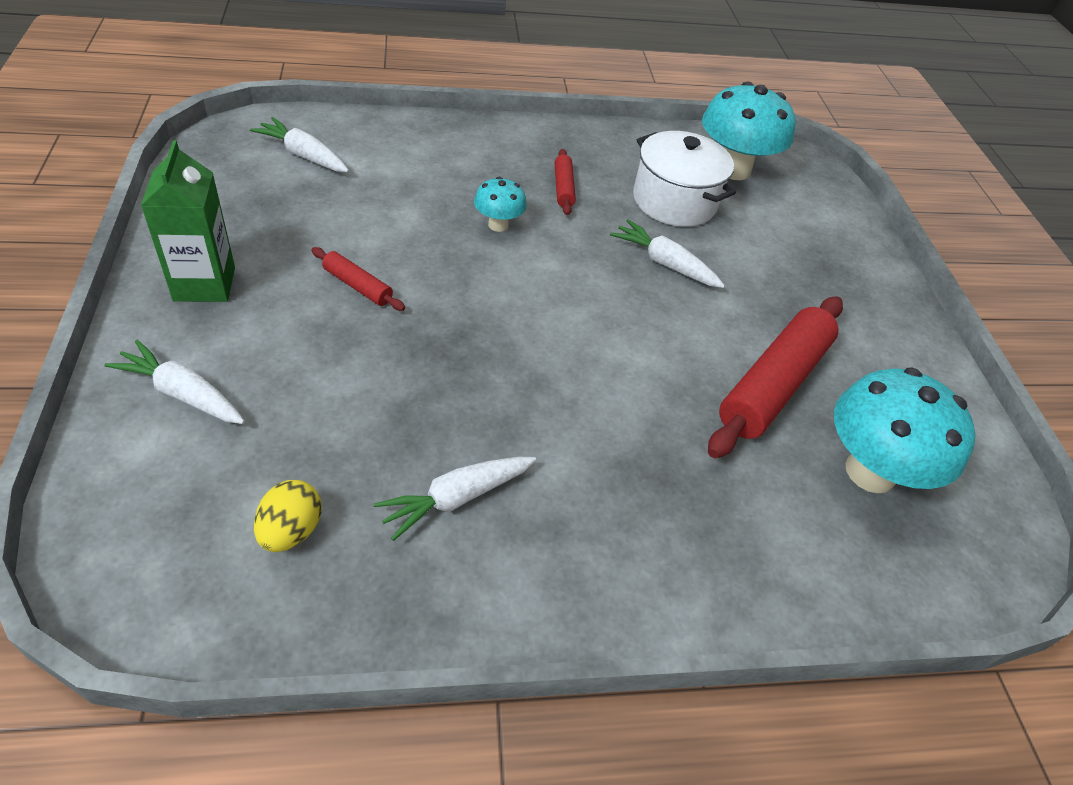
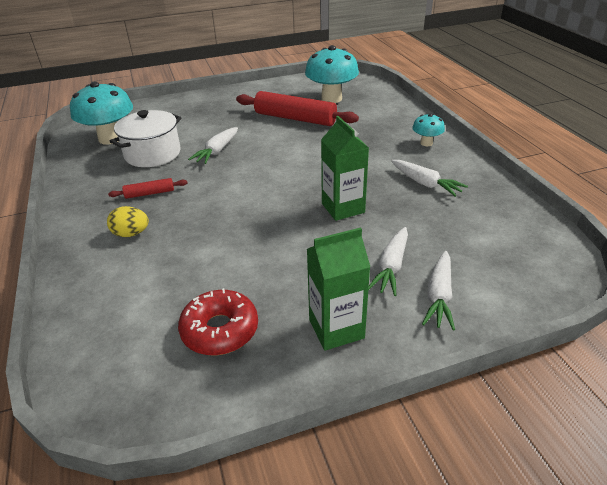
camera: 95 degrees left, 10 degrees down
white carrot [250,117,349,172] -> white carrot moved to [368,227,408,296]
yellow egg [254,480,321,552] -> yellow egg moved to [107,206,149,237]
red rolling pin [311,247,405,311] -> none
turquoise mushroom [474,177,527,232] -> turquoise mushroom moved to [412,114,445,146]
none -> red donut [178,288,258,355]
none -> green carton [321,116,369,221]

